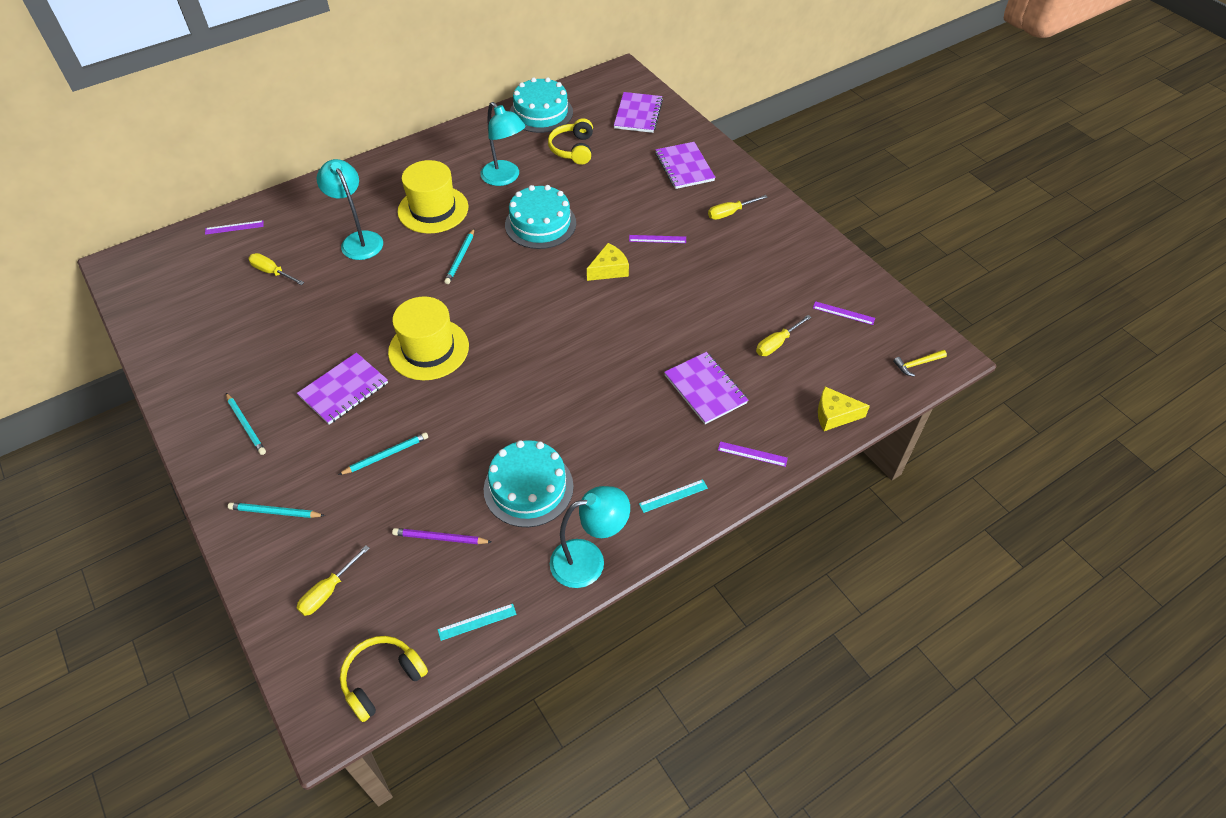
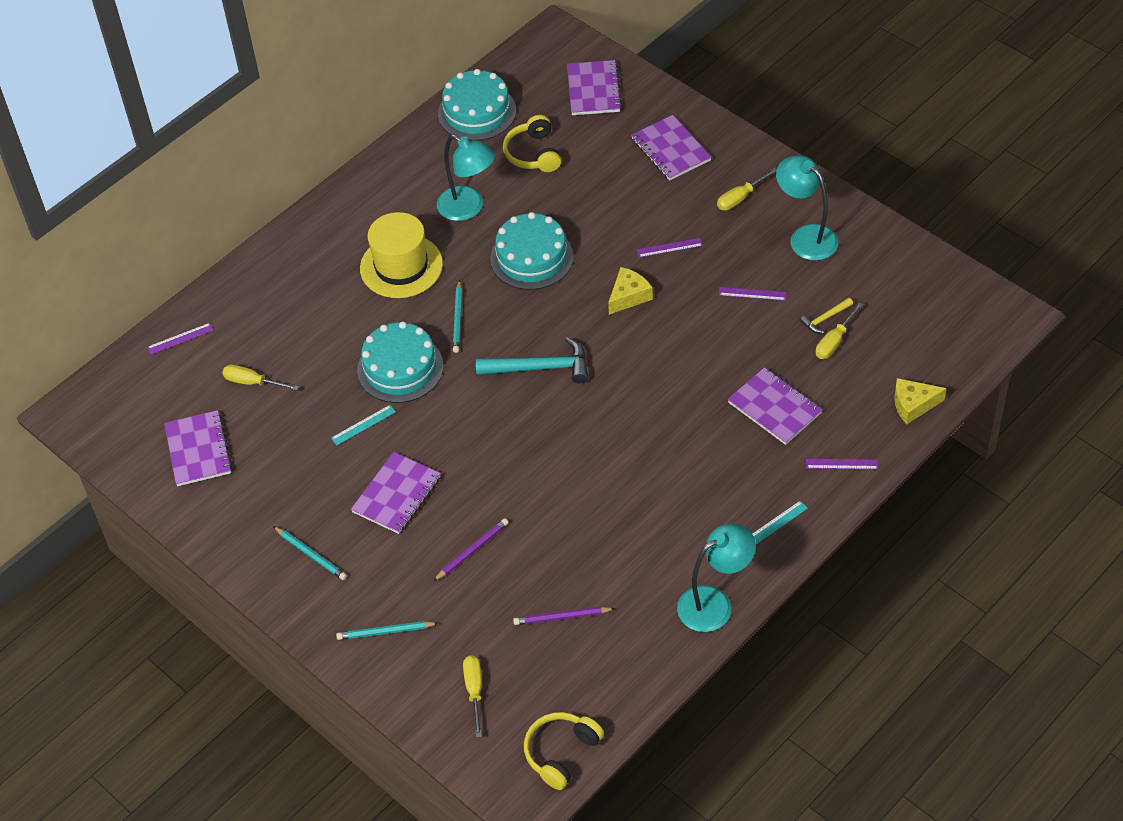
camera: 10 degrees left, 0 degrees up
yellow screwdriver [297,545,370,616] -> yellow screwdriver turned 150 degrees clockwise [463,655,482,737]
turquoise lamp [317,159,383,260] -> turquoise lamp moved to [776,155,839,261]
turquoise pencil [338,432,428,475] -> purple pencil [433,518,509,581]
yellow hat [388,296,469,380] -> none
turquoise ruler [438,604,516,641] -> turquoise ruler moved to [331,405,396,445]
turquoise cake [484,440,574,527] -> turquoise cake moved to [357,321,443,403]
purple ruler [813,301,875,325] -> purple ruler moved to [719,287,787,301]
yellow hammer [893,350,947,377] -> yellow hammer moved to [800,298,853,333]
none -> purple notebook [164,410,232,486]
none -> turquoise hammer [476,337,588,384]

